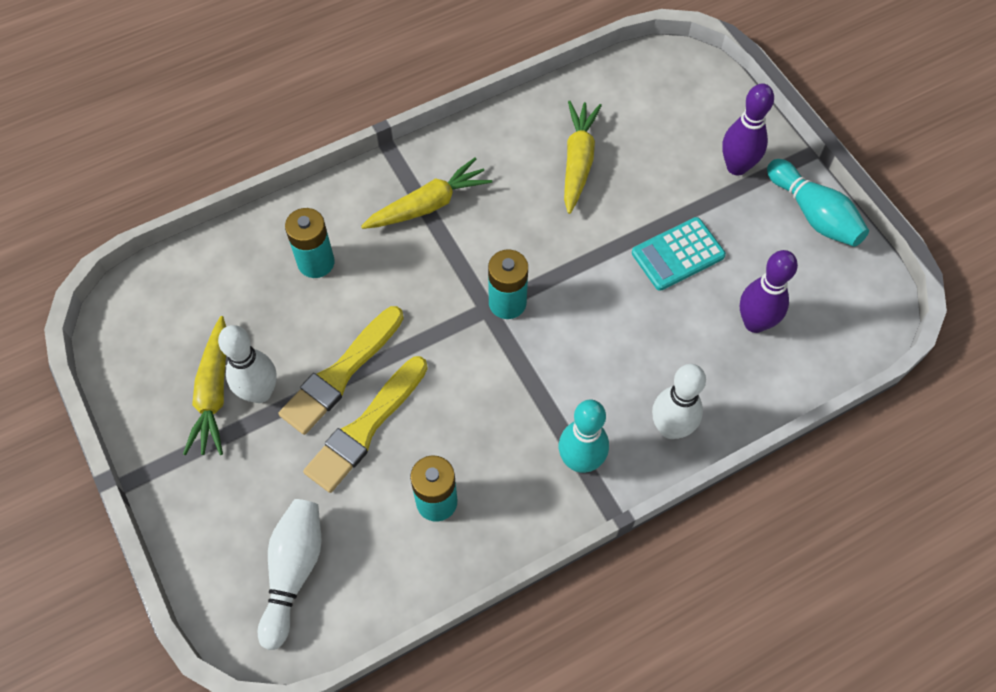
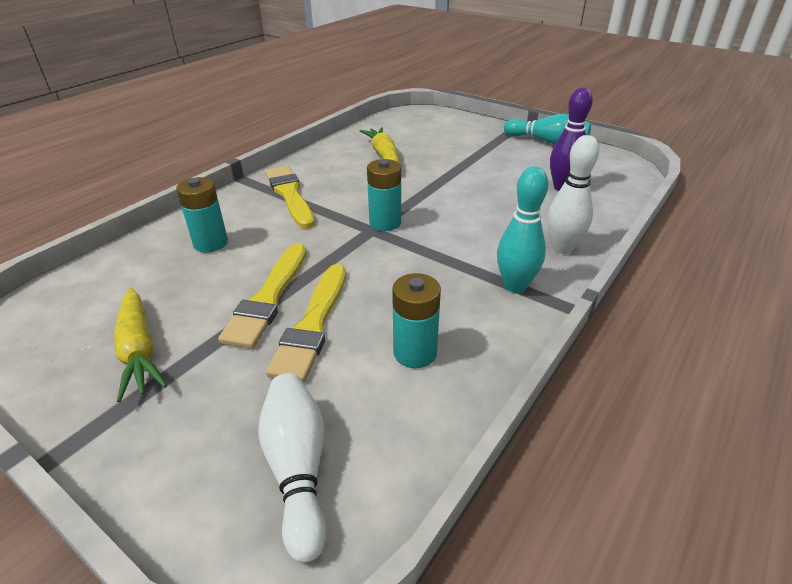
camera: 25 degrees left, 25 degrees down
white bowling pin [218,325,277,403] -> none
yellow carrot [361,157,492,229] -> yellow brush [265,166,315,229]
turquoise calculator [632,217,726,291] -> none
purple bowling pin [722,84,774,176] -> none

